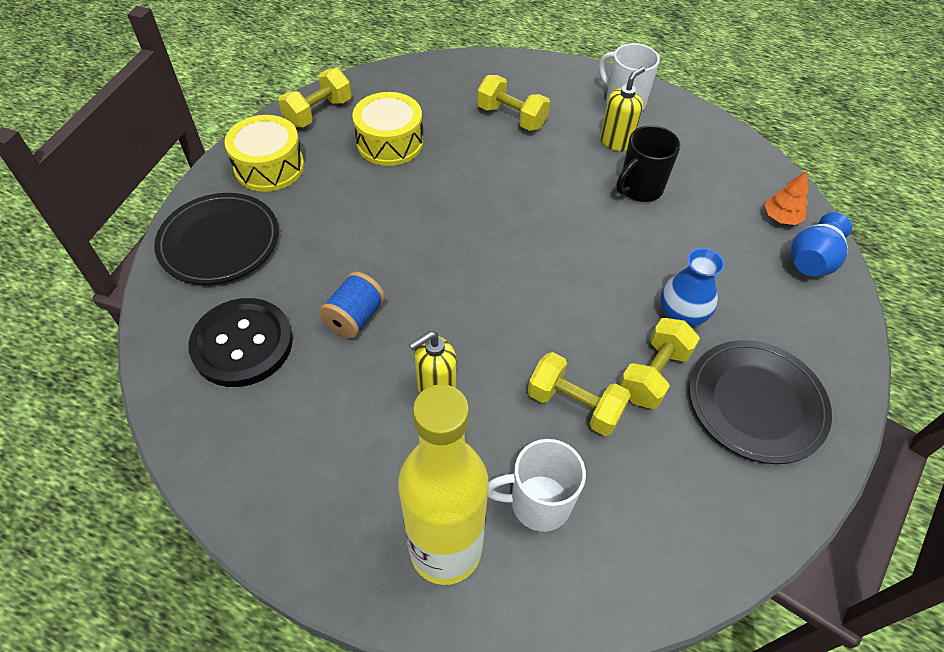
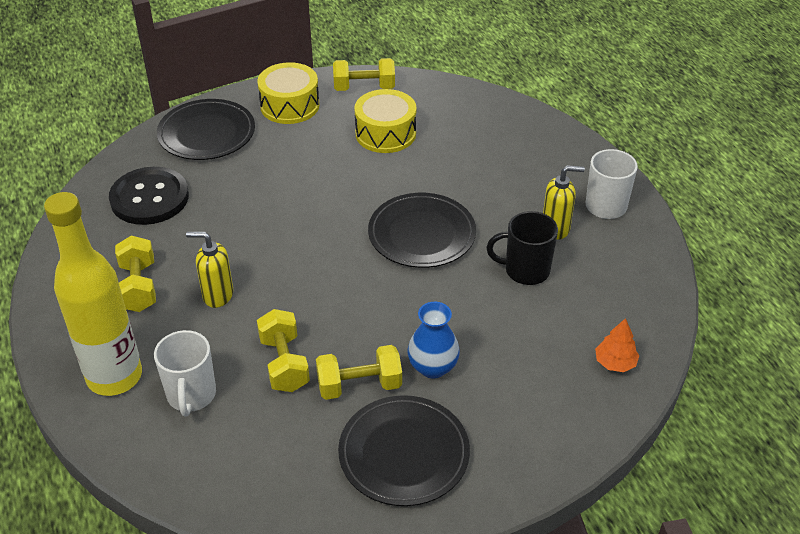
camera: 45 degrees right, 10 degrees down
blue spool [319,272,385,338] -> none
yellow dumbbell [477,75,550,131] -> yellow dumbbell moved to [115,236,156,312]
white mug [488,439,586,532] -> white mug turned 135 degrees counterclockwise [154,330,216,417]
blue vase [790,212,852,277] -> none
none -> black plate [368,193,476,268]

